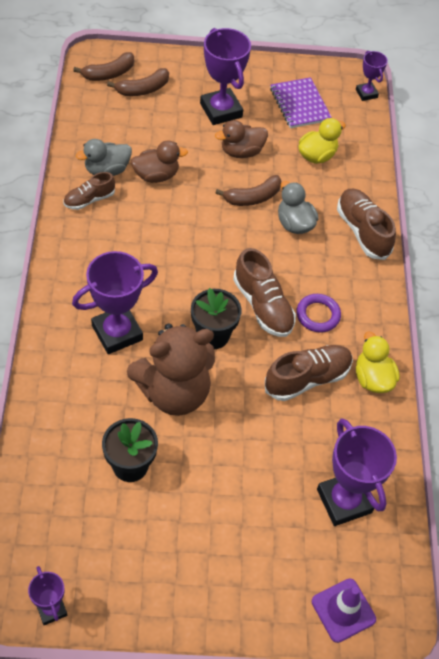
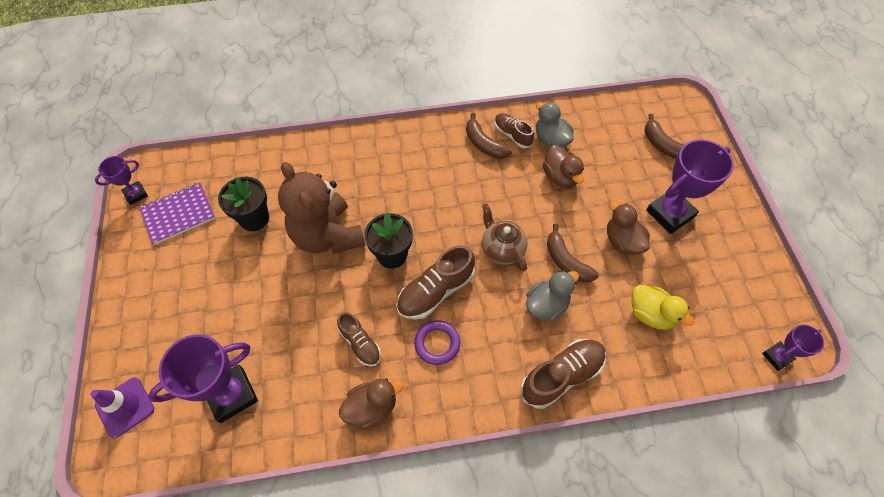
camera: 85 degrees right, 5 degrees up
purple trophy [72,251,158,354] -> none
brown banana [73,52,134,81] -> brown banana moved to [466,113,512,159]
brown shoe [265,345,353,401] -> brown shoe [337,312,381,367], size x0.63
purple notebook [270,77,332,128] -> purple notebook moved to [139,183,216,245]
yellow duck [356,332,400,393] -> brown duck [339,378,404,430]
none -> brown teapot [482,203,528,271]

